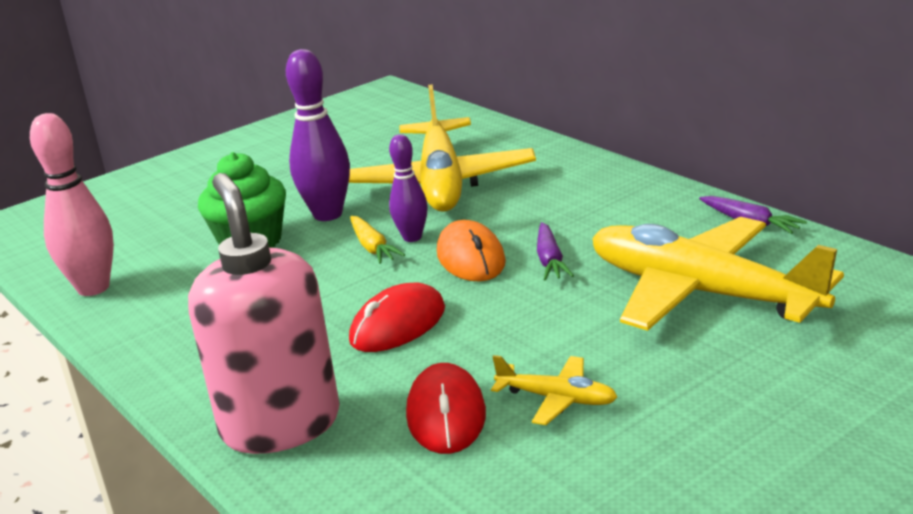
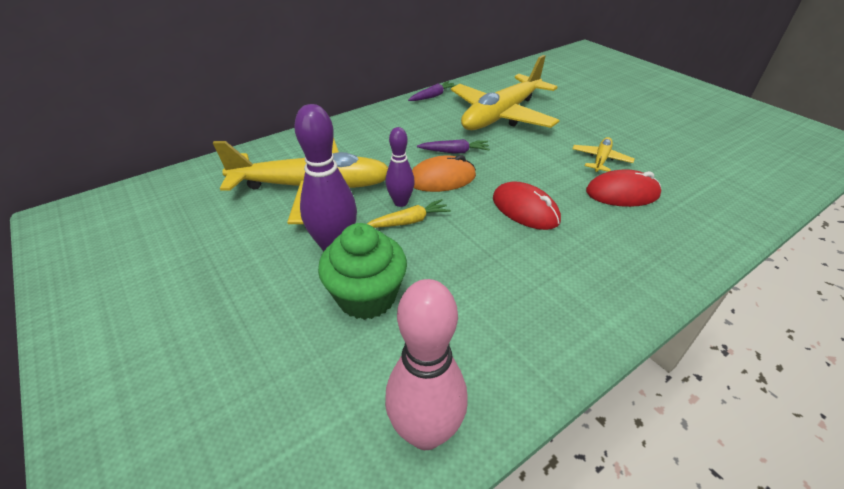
camera: 90 degrees left, 15 degrees up
pink soap dispenser [188,173,340,454] -> none

